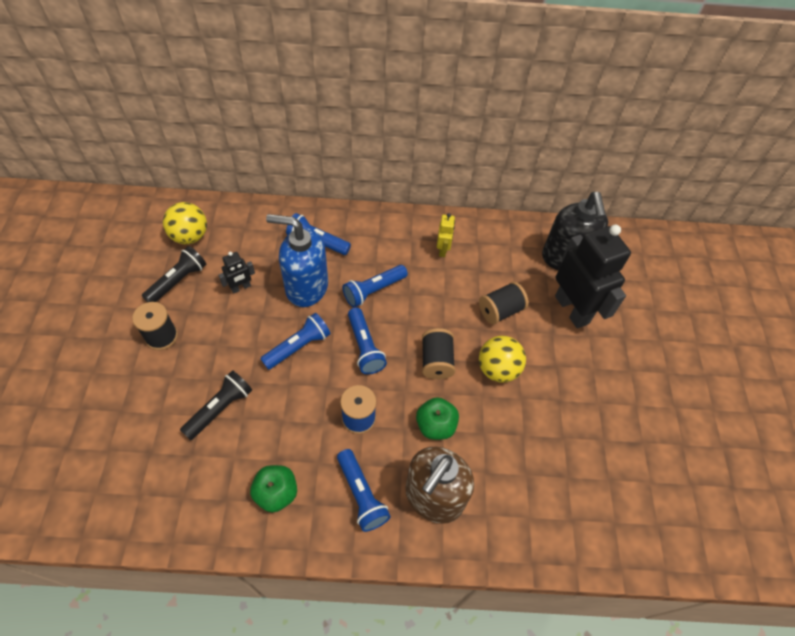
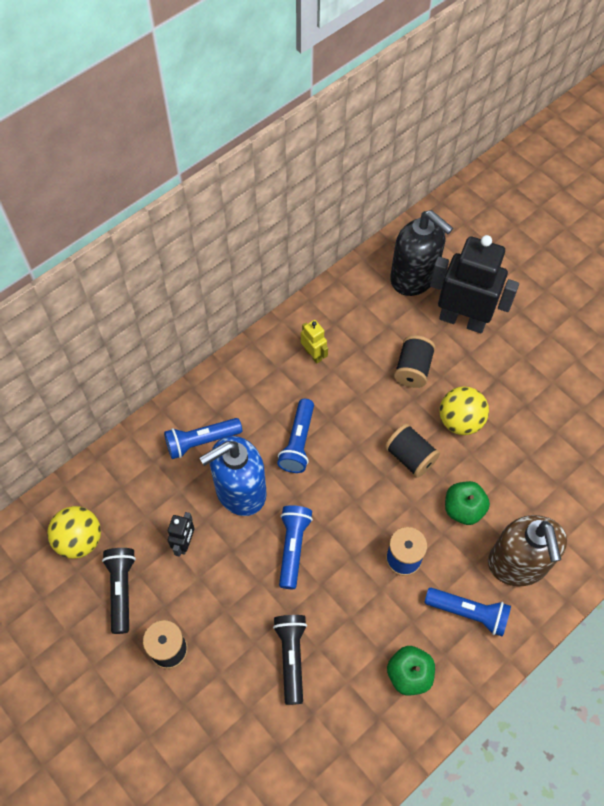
camera: 40 degrees left, 5 degrees up
blue flashlight [348,307,387,374] -> none

